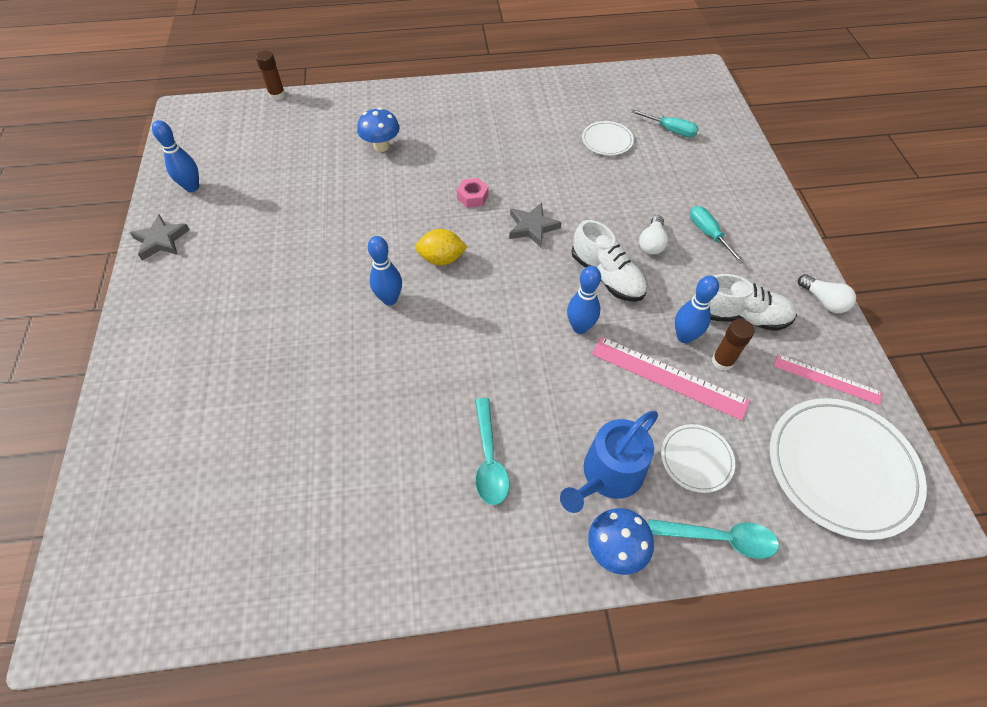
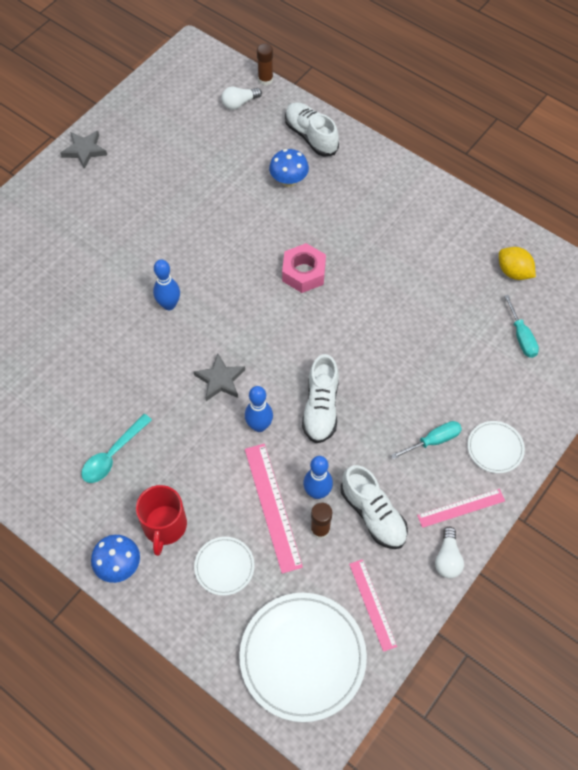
camera: 45 degrees right, 5 degrees up
blue bowling pin [152,120,199,192] -> none
yellow lemon [415,229,467,266] -> yellow lemon moved to [499,247,536,280]
pink nut [457,178,489,208] -> pink nut [282,243,326,293], size x1.61
grey star [509,203,562,247] -> grey star moved to [193,353,245,401]
blue watering can [560,411,658,513] -> red mug [136,485,187,556]
white plate [582,121,634,155] -> white plate moved to [468,421,525,473]
white light bulb [639,215,668,255] -> white light bulb moved to [222,87,262,110]
turquoise spoon [648,519,779,559] -> none
turquoise screwdriver [690,206,745,264] -> turquoise screwdriver turned 45 degrees clockwise [391,421,462,459]
none -> white shoe [285,102,339,157]
none -> pink ruler [417,489,505,528]

